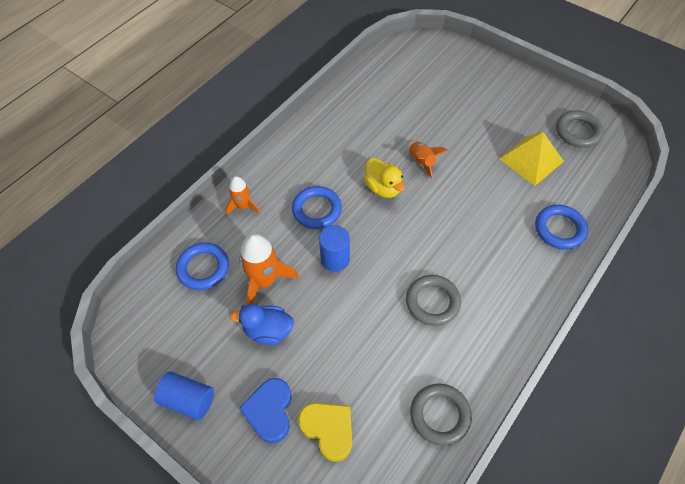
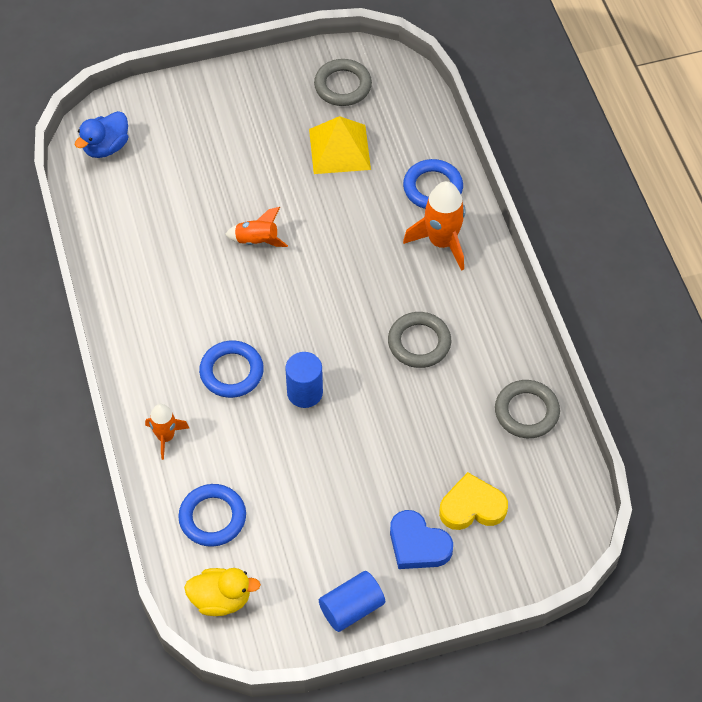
camera: 55 degrees left, 0 degrees up
blue duck [230,303,294,345] -> blue duck moved to [75,111,128,158]
orange rocket [239,234,299,304] -> orange rocket moved to [403,181,466,271]
yellow duck [364,158,405,198] -> yellow duck moved to [184,568,261,616]

